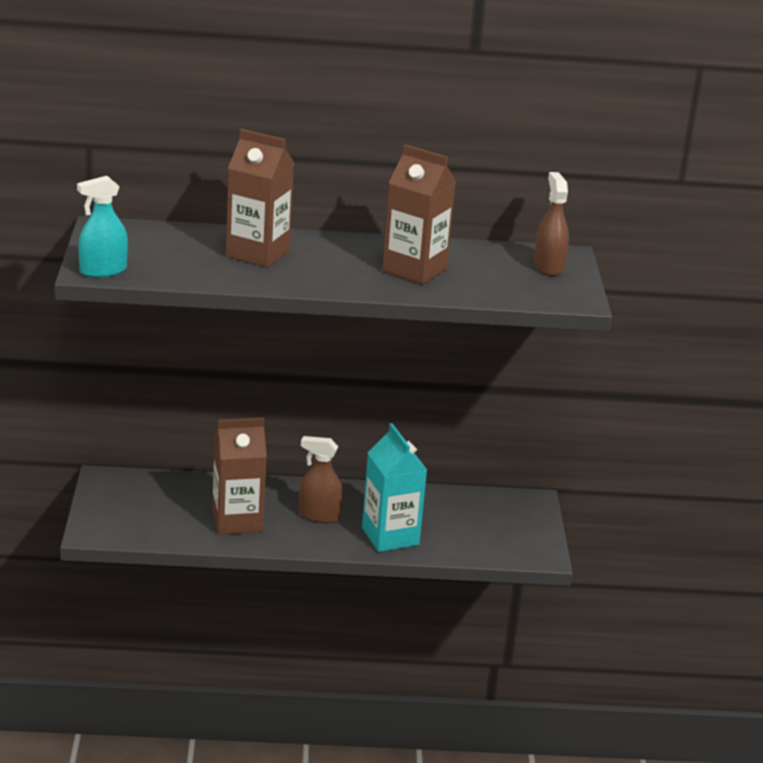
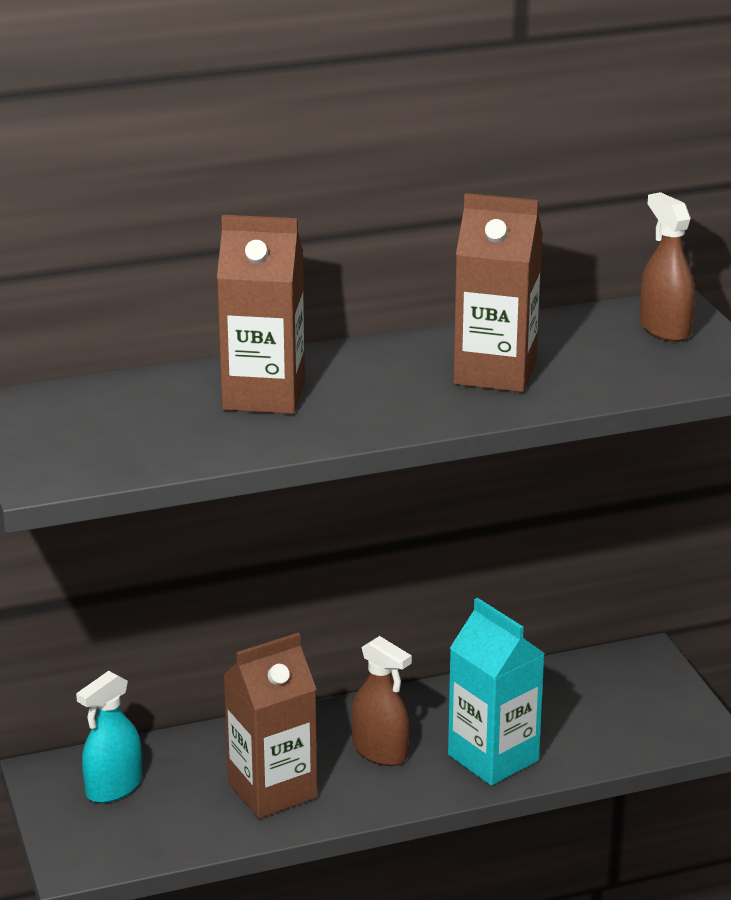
camera: 15 degrees left, 0 degrees up
turquoise spray bottle [77,176,128,278] -> turquoise spray bottle moved to [76,671,142,803]
brown spray bottle [299,436,343,523] -> brown spray bottle turned 135 degrees counterclockwise [351,636,412,766]

